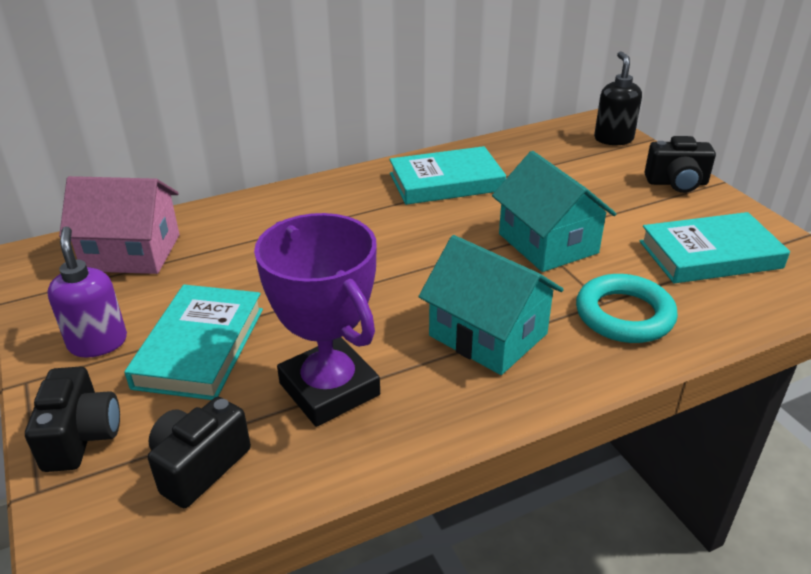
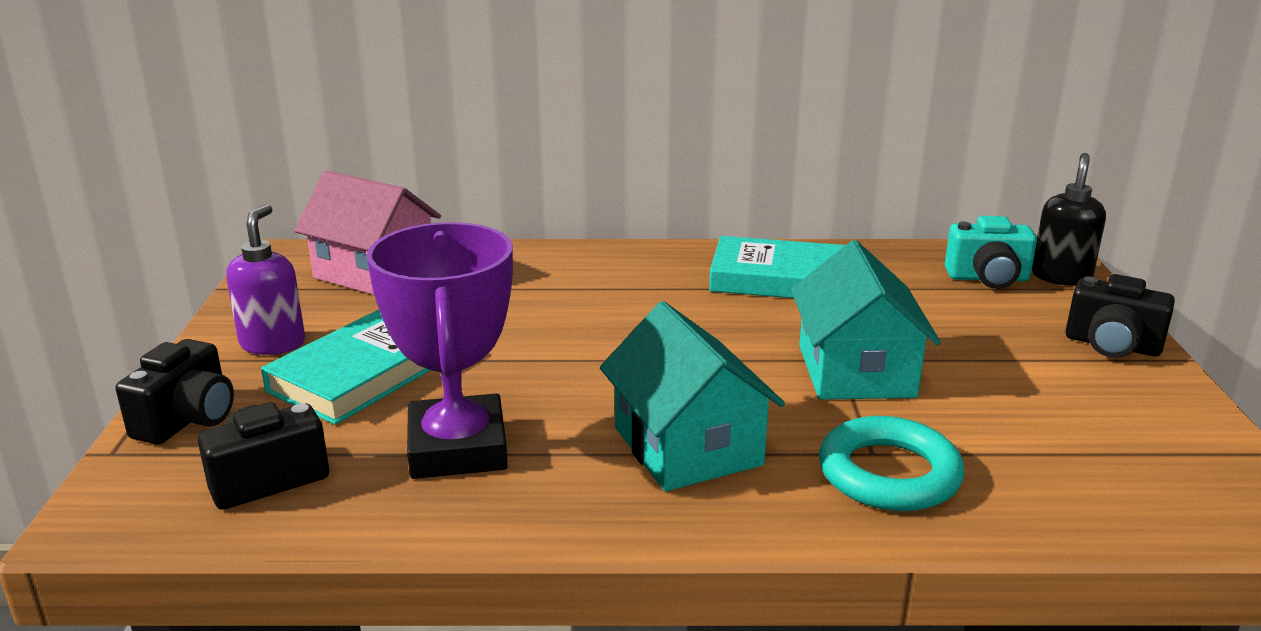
camera: 25 degrees right, 10 degrees down
turquoise book [640,212,790,283] -> none
none -> turquoise camera [945,216,1037,289]

